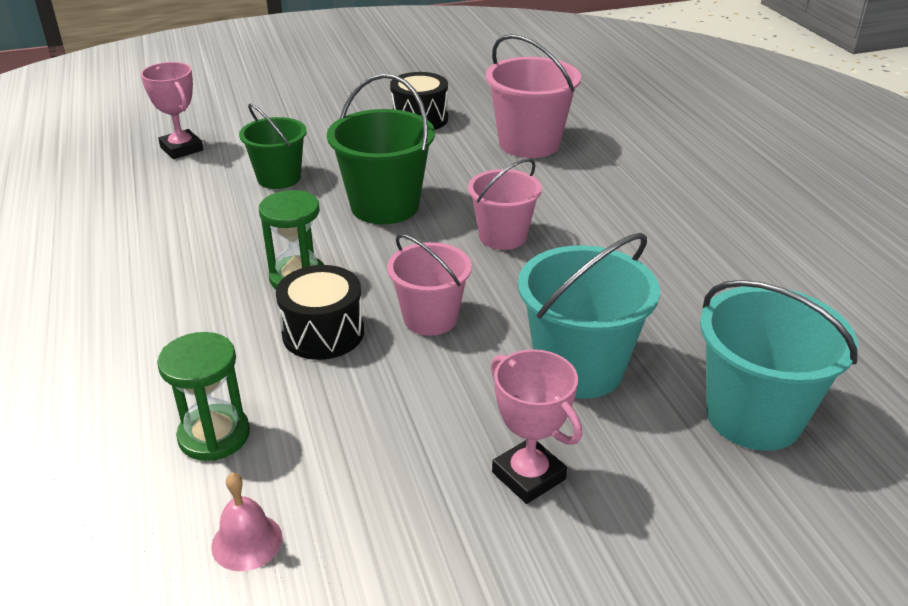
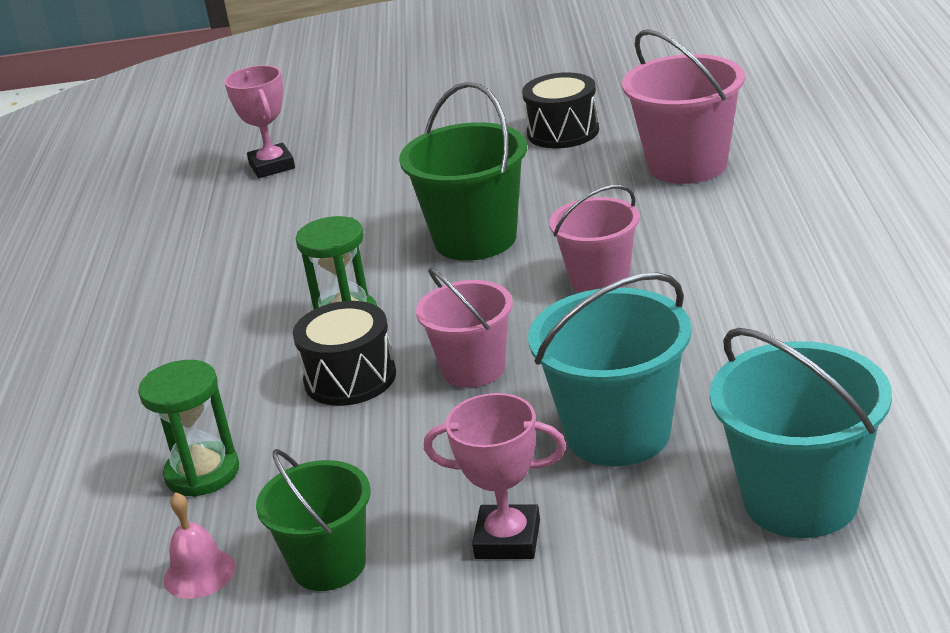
camera: 20 degrees right, 5 degrees down
green bucket [239,103,307,189] -> green bucket moved to [256,449,371,591]
pink trophy [491,349,582,504] -> pink trophy turned 60 degrees counterclockwise [424,393,566,559]

